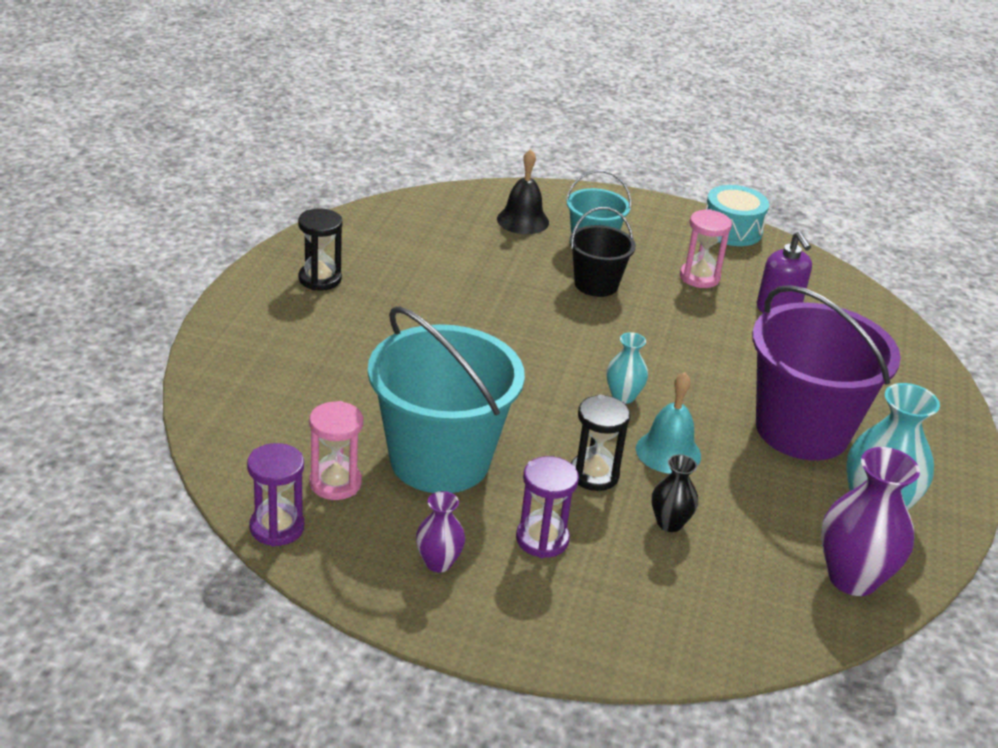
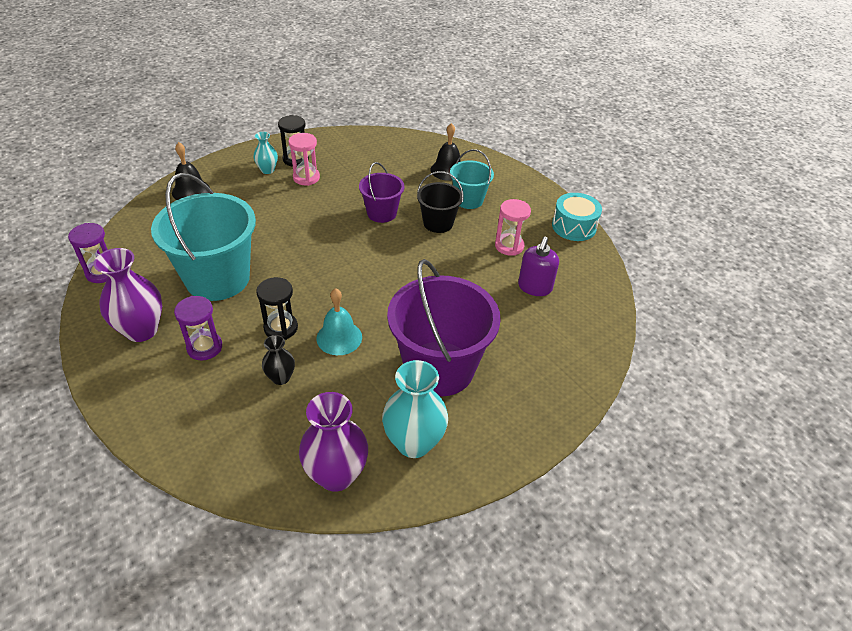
camera: 40 degrees right, 10 degrees up
pink hourglass [309,401,363,500] -> pink hourglass moved to [289,133,320,186]
purple vase [416,491,465,572] -> purple vase [94,248,162,342], size x1.85
turquoise vase [606,332,648,404] -> turquoise vase moved to [253,132,278,174]
none -> black bell [172,142,210,200]
none -> purple bucket [359,162,404,223]

